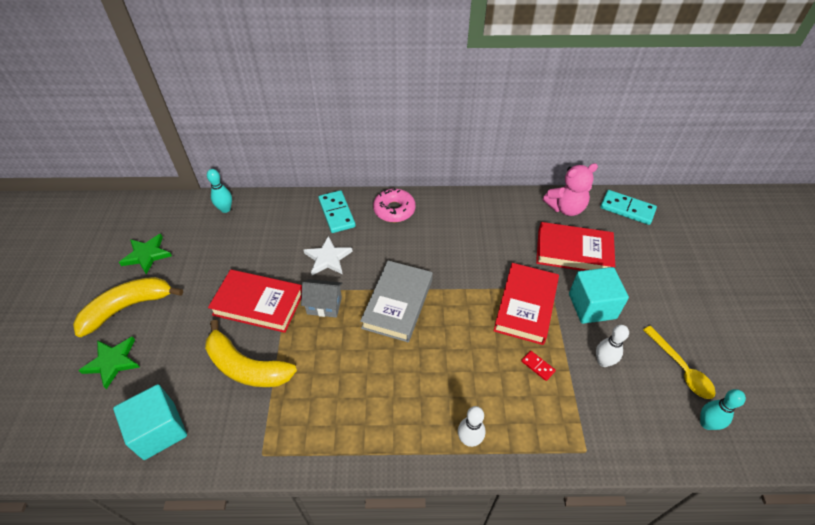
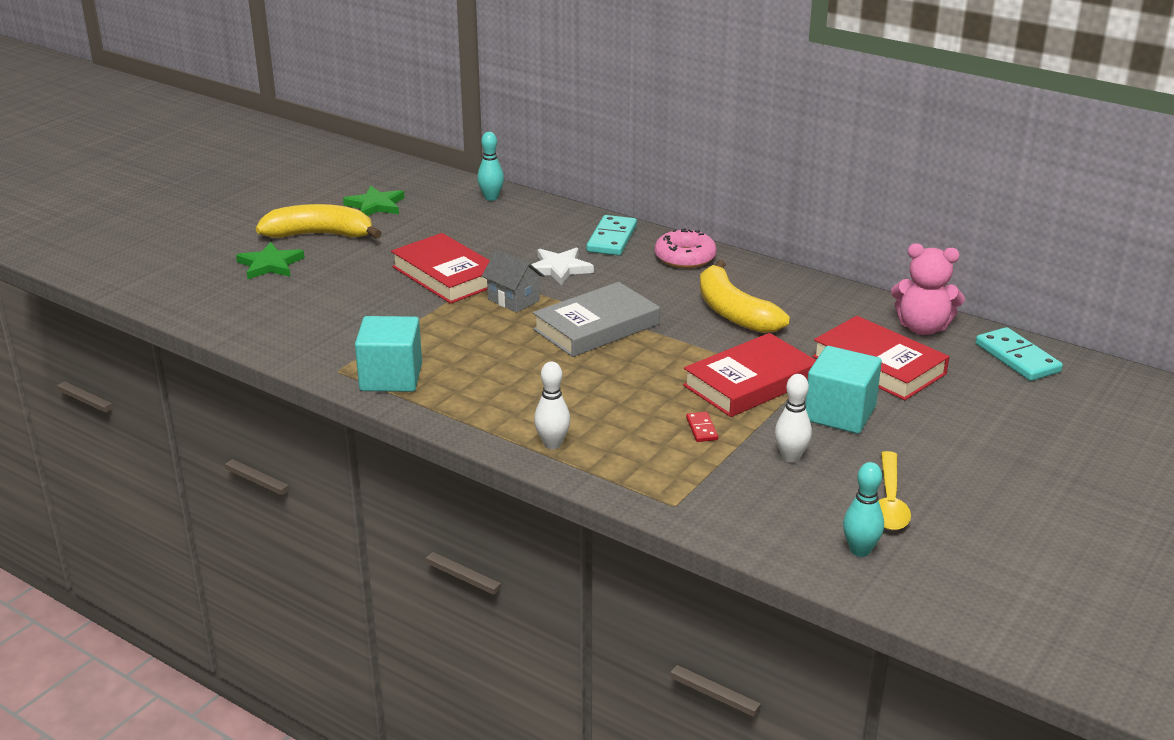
camera: 35 degrees right, 20 degrees down
turquoise cube [113,384,187,460] -> turquoise cube moved to [355,316,422,392]
yellow banana [205,320,297,387] -> yellow banana moved to [700,260,790,333]

